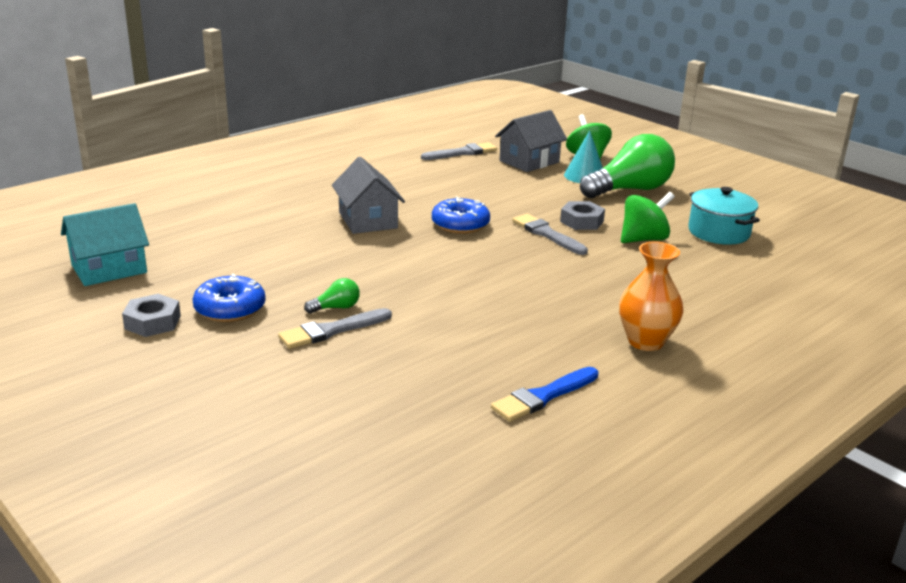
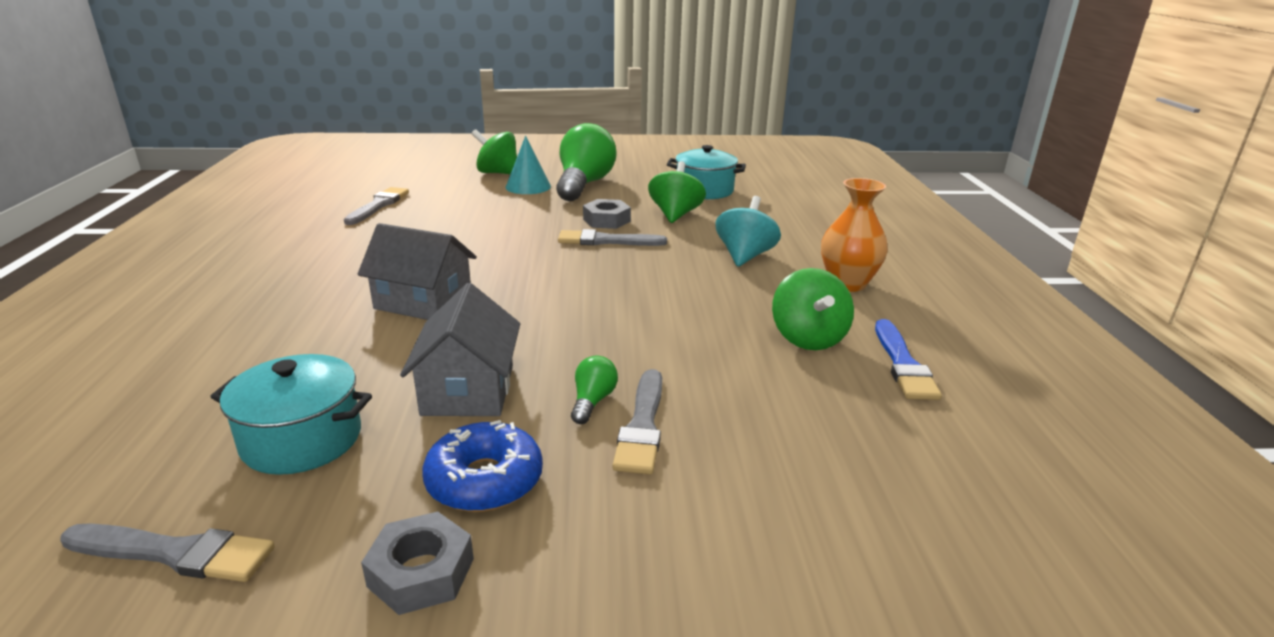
camera: 50 degrees left, 0 degrees up
turquoise house [61,203,149,286] -> grey brush [60,524,275,582]
blue donut [432,197,490,234] -> none
grey house [495,110,567,172] -> grey house moved to [400,283,520,416]
none -> turquoise pot [210,354,372,475]
none -> turquoise spinning top [716,196,781,267]
none -> green spinning top [772,268,854,350]

